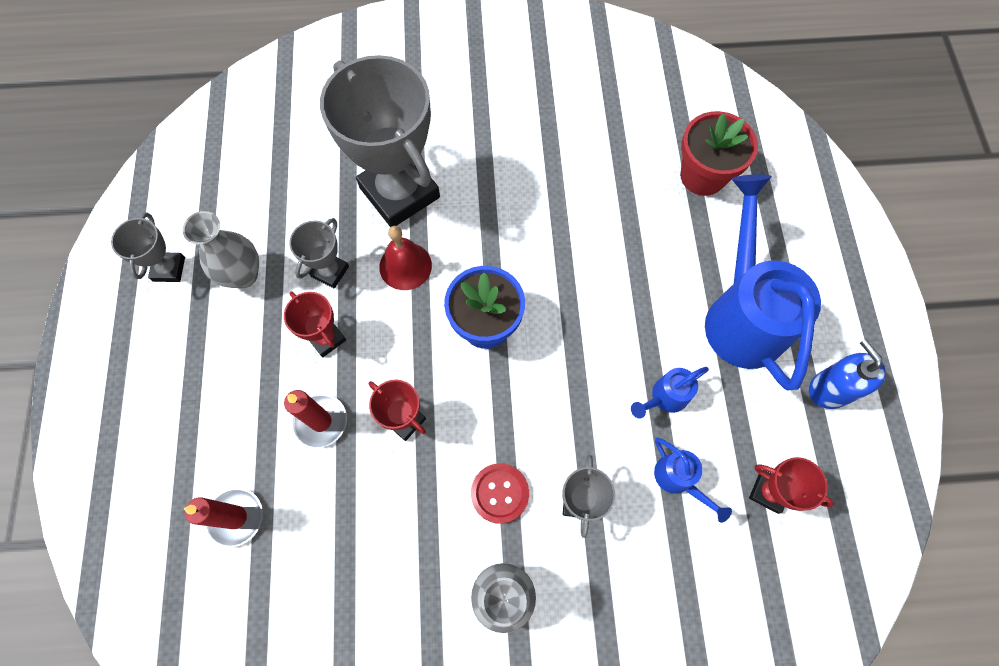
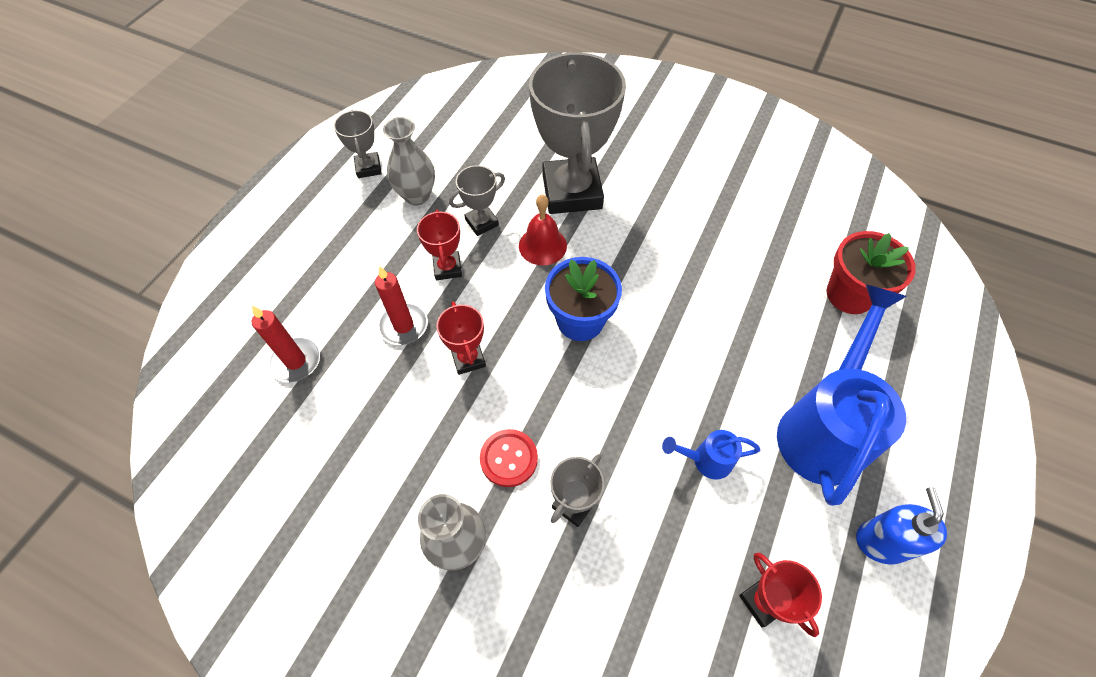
camera: 30 degrees right, 10 degrees down
grey trophy [111,212,185,282] -> grey trophy turned 45 degrees counterclockwise [334,110,382,178]
blue watering can [654,437,732,523] -> none

